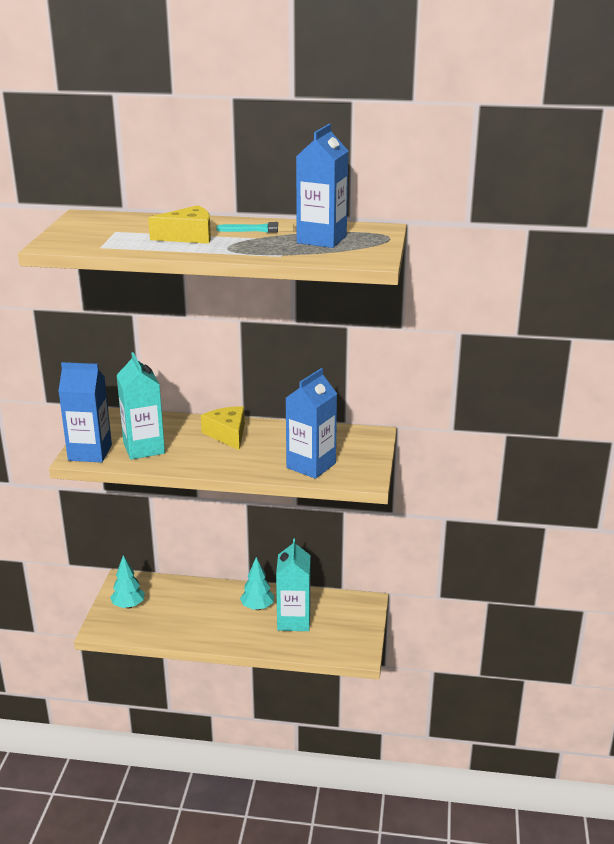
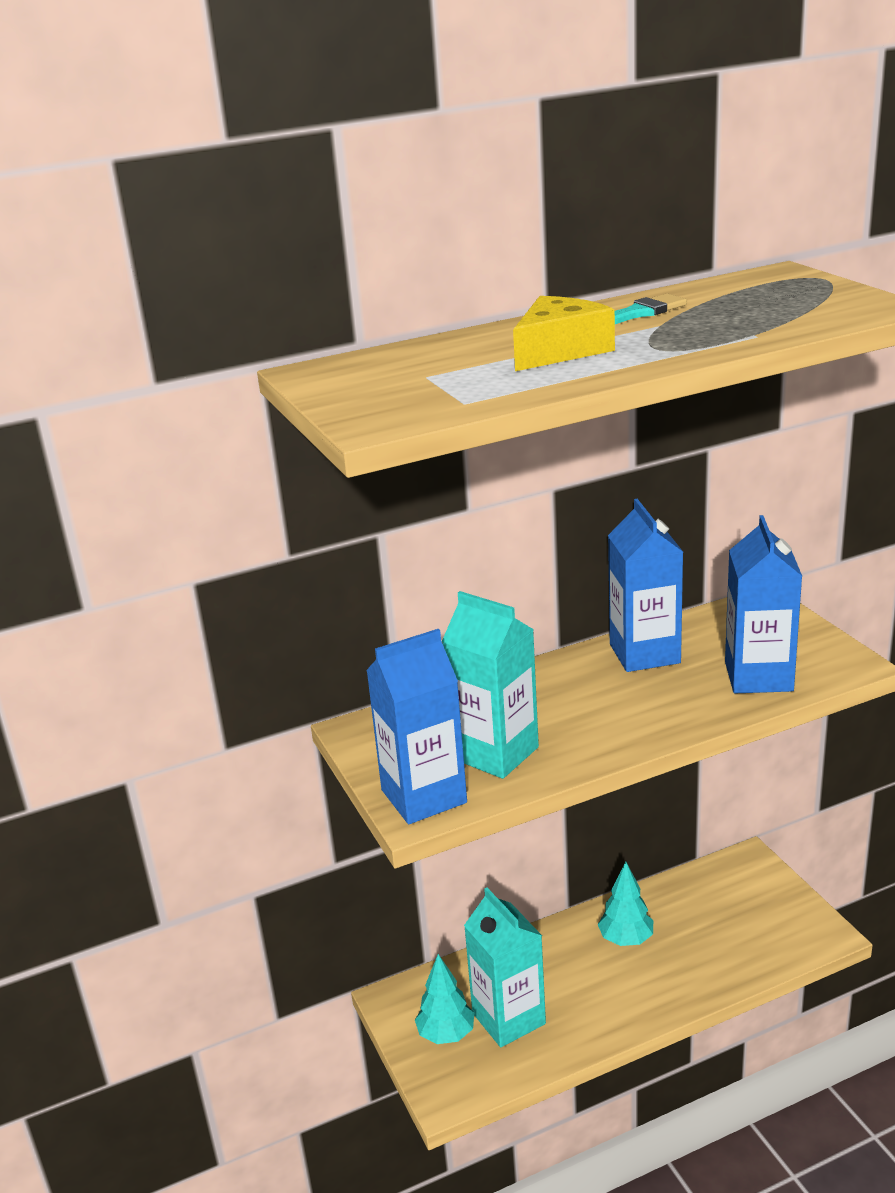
camera: 30 degrees left, 0 degrees up
yellow cheese [201,406,245,450] -> none
turquoise carton [276,538,311,631] -> turquoise carton moved to [464,888,546,1047]
blue carton [296,124,348,248] -> blue carton moved to [608,499,683,672]

